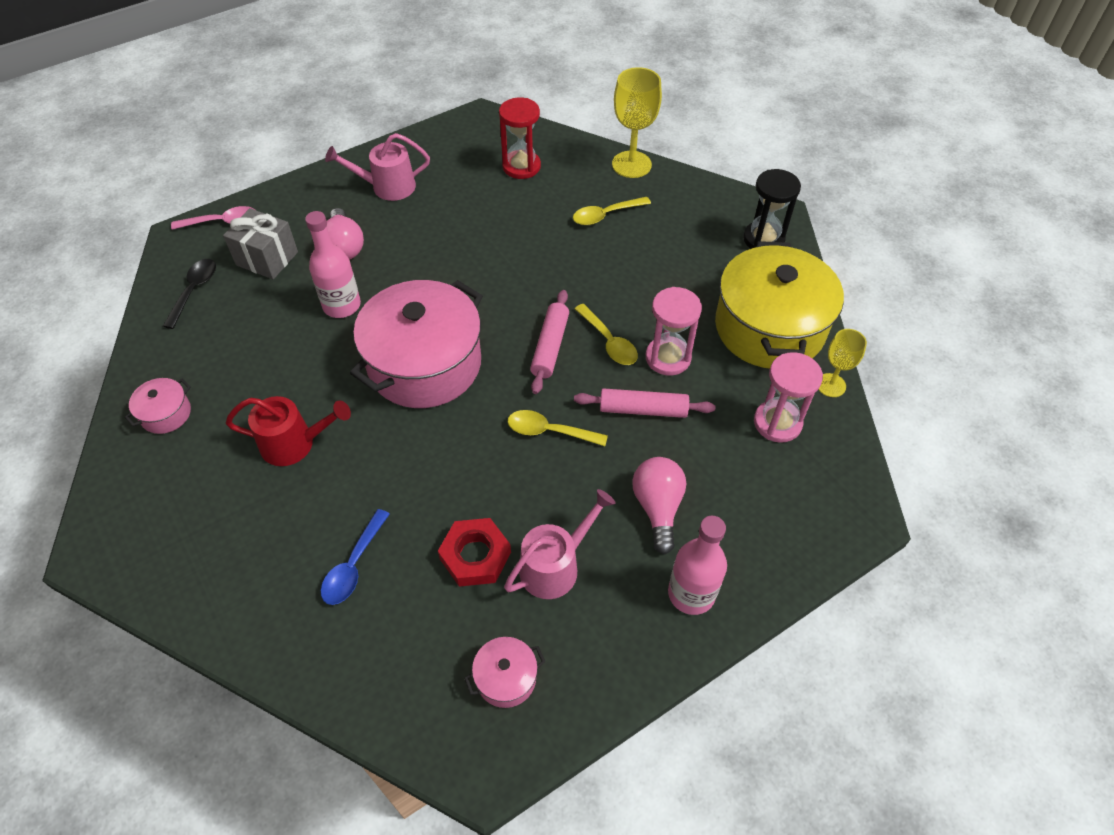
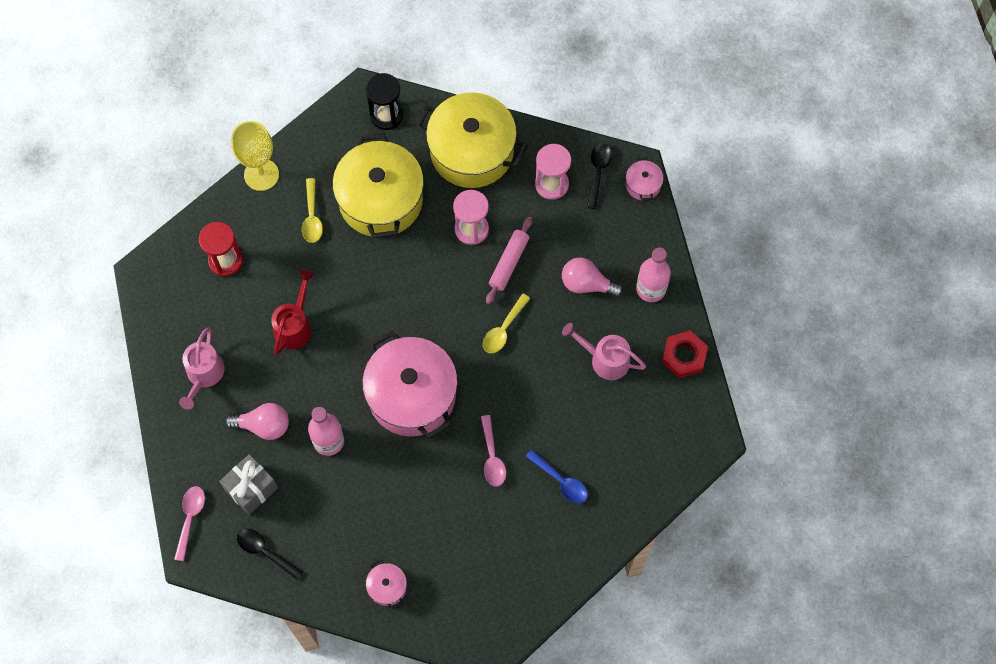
camera: 70 degrees left, 15 degrees up
red watering can [226,396,351,466] -> red watering can moved to [271,270,314,355]
red nut [438,518,511,587] -> red nut moved to [662,331,708,378]
pink pot [464,637,545,708] -> pink pot moved to [626,157,664,201]
pink watering can [504,489,615,599] -> pink watering can turned 45 degrees counterclockwise [562,323,646,380]
pink rolling pin [530,290,569,394] -> none
yellow spoon [575,304,638,365] -> none
yellow goblet [818,329,867,397] -> none
none -> yellow pot [333,133,424,239]
none -> pink spoon [481,415,506,486]
none -> black spoon [587,143,612,209]

